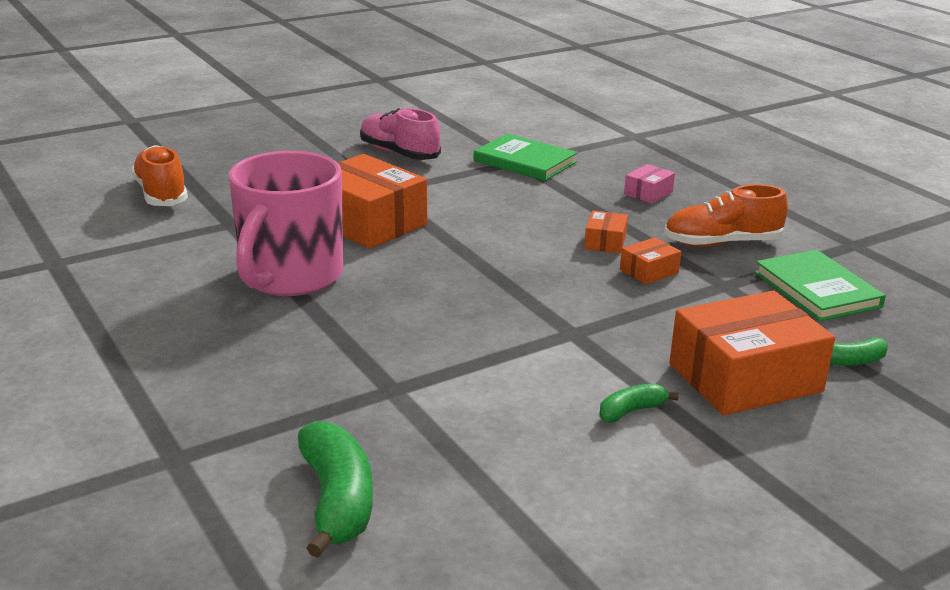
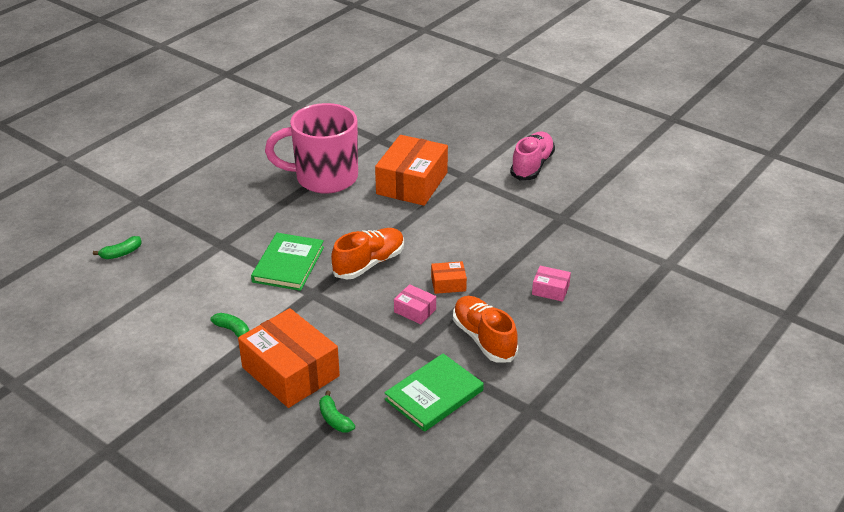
camera: 70 degrees right, 10 degrees up
orange shoe [131,145,188,206] -> orange shoe moved to [331,228,404,279]
green banana [298,421,373,558] -> green banana [93,236,142,259], size x0.53
green book [474,134,577,181] -> green book moved to [251,233,324,291]
orange box [620,237,681,284] -> pink box [394,284,436,324]

